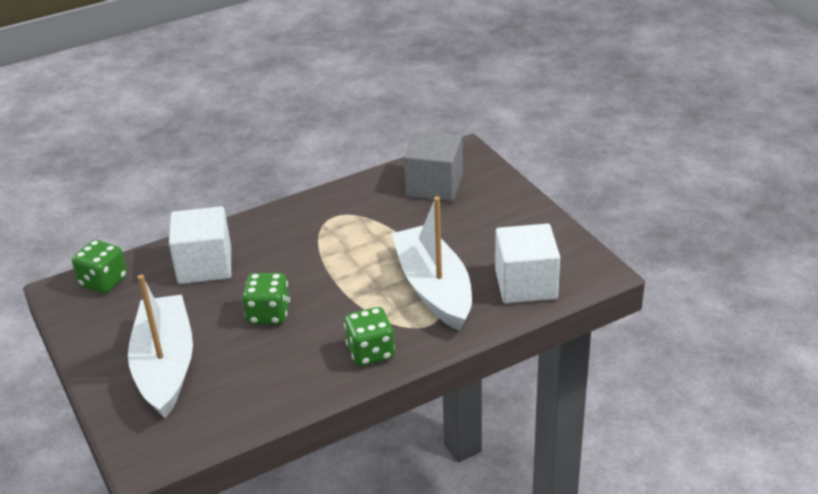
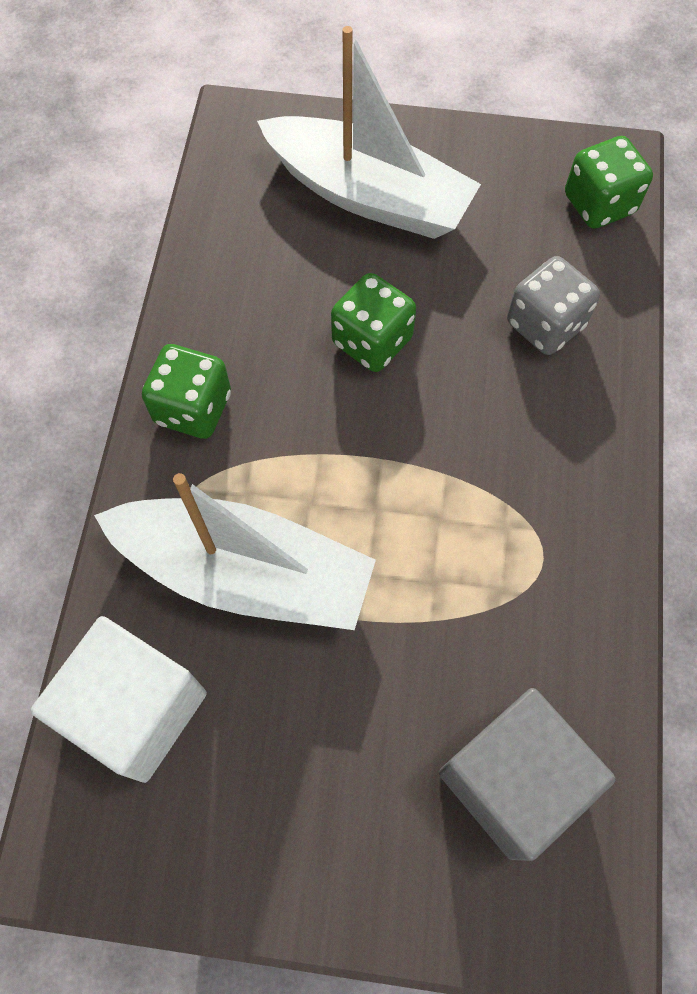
camera: 125 degrees right, 30 degrees up
white cube [169,206,231,284] -> grey dice [507,256,600,355]

